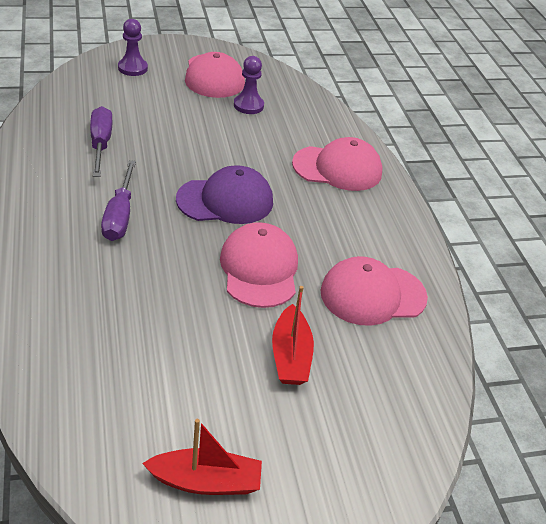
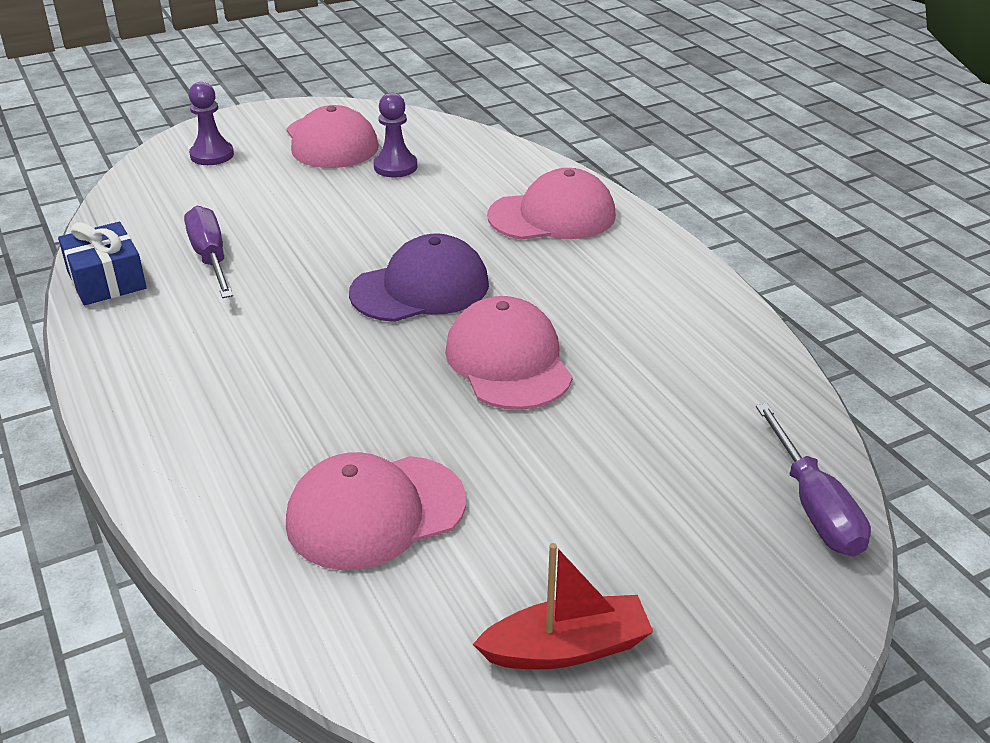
camera: 10 degrees left, 5 degrees down
purple screwdriver [101,160,136,241] -> purple screwdriver moved to [756,403,871,557]
red boat [272,286,314,385] -> none
pink cap [321,256,428,326] -> pink cap moved to [286,452,466,570]
none -> blue gift [58,222,147,305]

